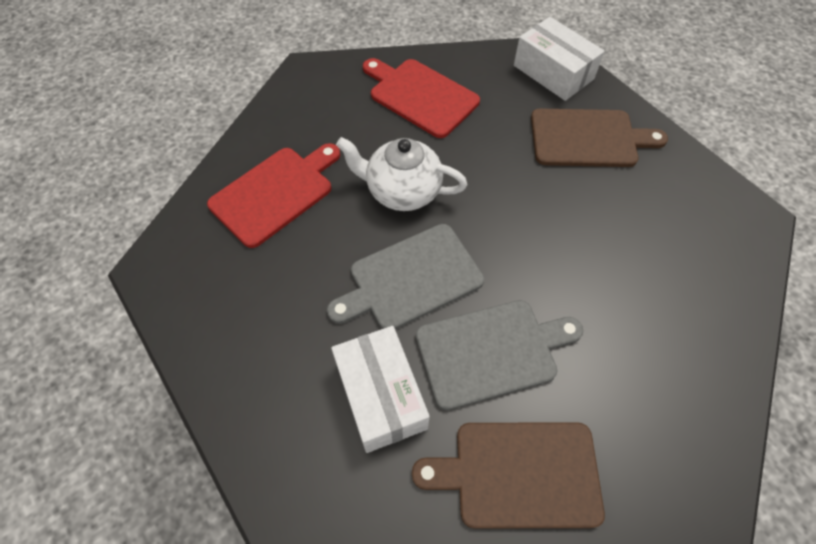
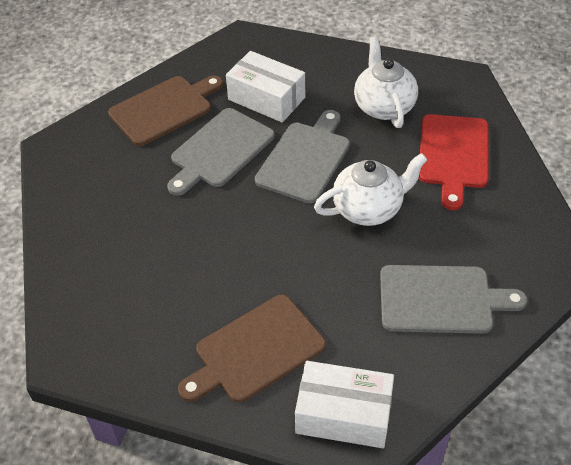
camera: 145 degrees right, 10 degrees down
red cutting board [363,58,480,138] -> grey cutting board [380,265,527,334]
none -> white teapot [354,36,418,128]

